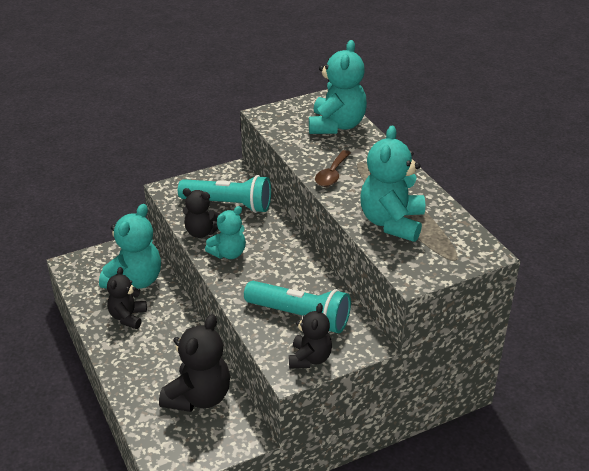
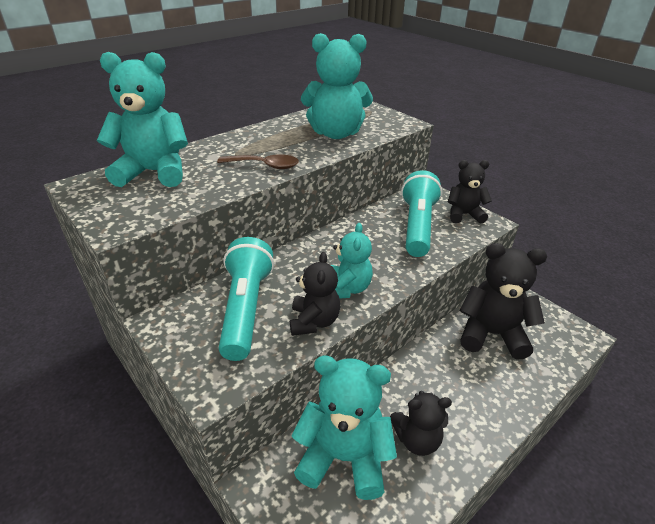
camera: 105 degrees left, 0 degrees up
turquoise teddy bear [205,206,246,259] -> turquoise teddy bear turned 60 degrees clockwise [331,223,373,299]

